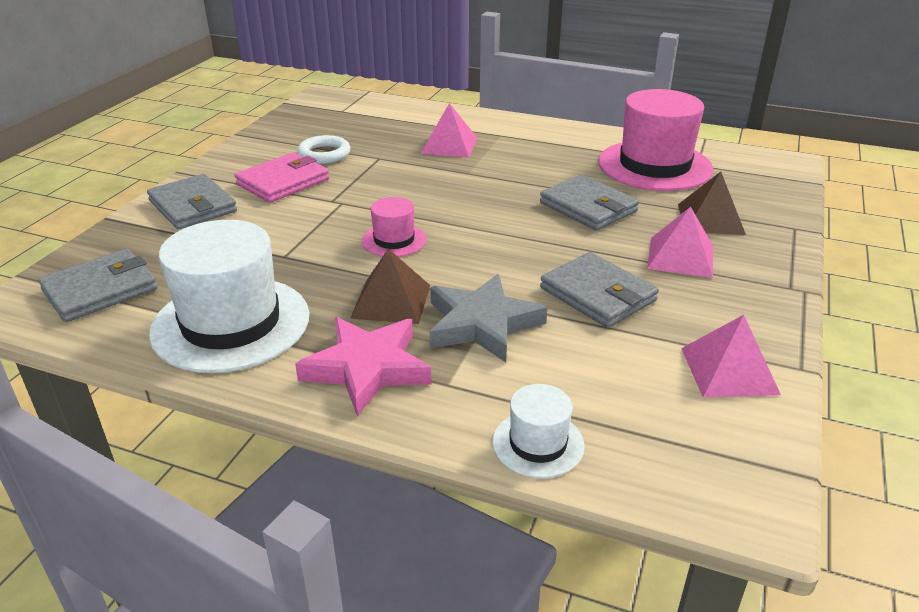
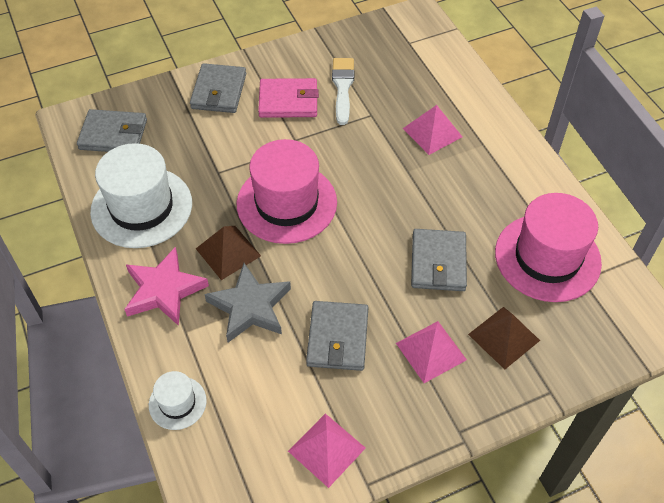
camera: 45 degrees right, 20 degrees up
white ring [297,135,350,164] -> white brush [332,58,354,125]
pink hat [362,197,427,257] -> pink hat [237,139,337,244], size x2.04

